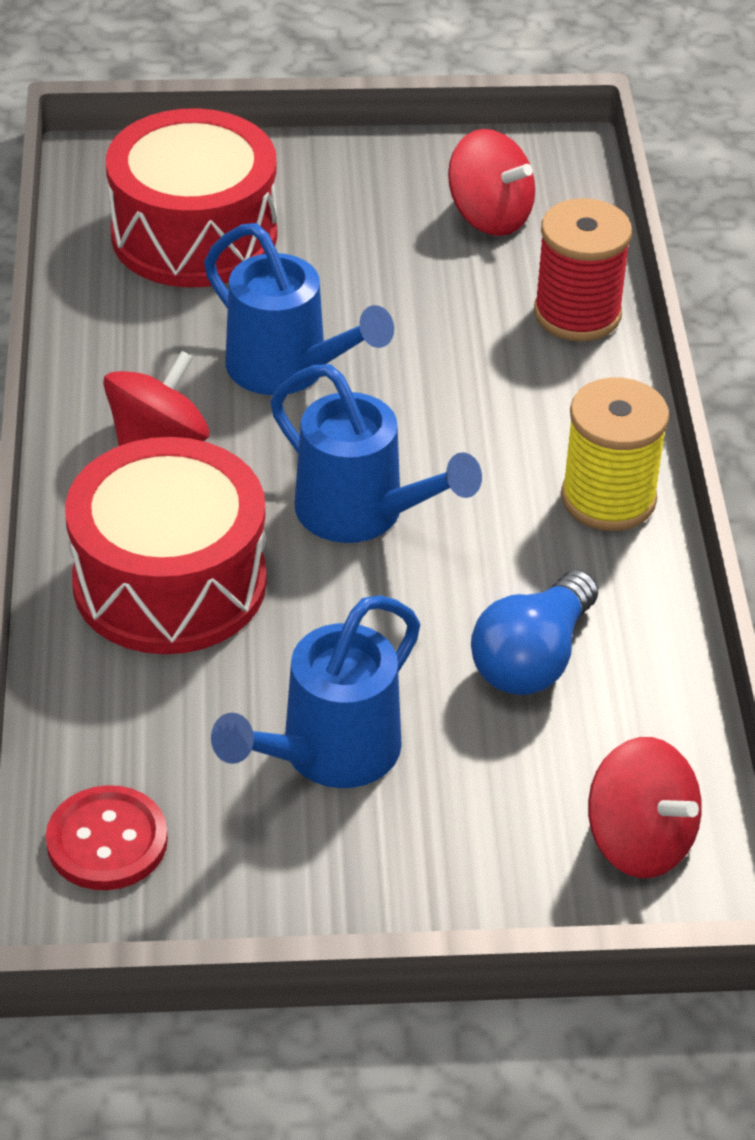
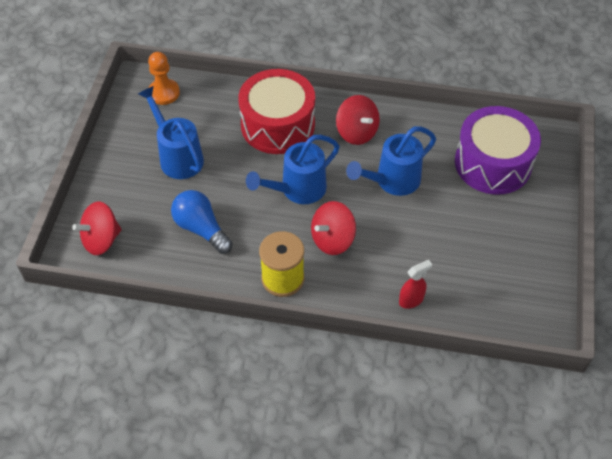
camera: 105 degrees right, 10 degrees up
red button [46,785,168,890] -> orange pawn [148,52,180,105]
red drum [106,108,277,288] -> purple drum [455,106,541,194]
red spinning top [448,129,535,236] -> red spinning top moved to [311,201,356,255]
red spool [534,198,632,341] -> red spray bottle [399,260,432,309]

